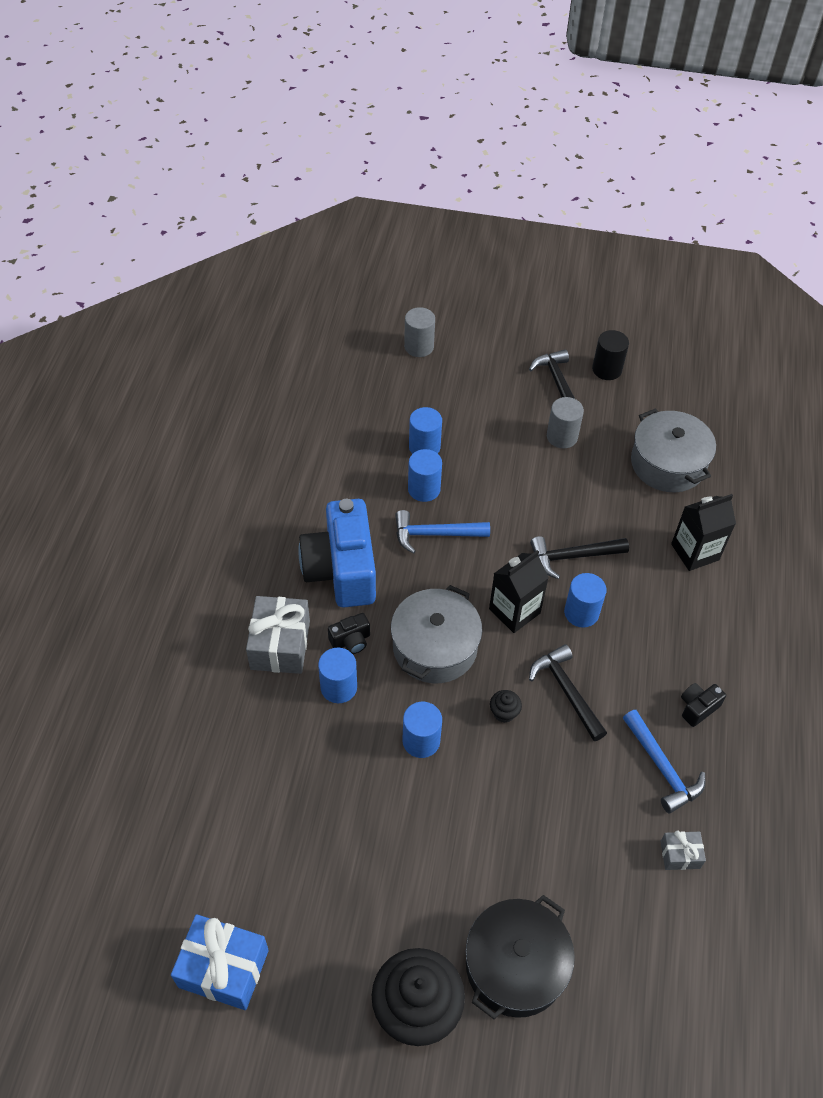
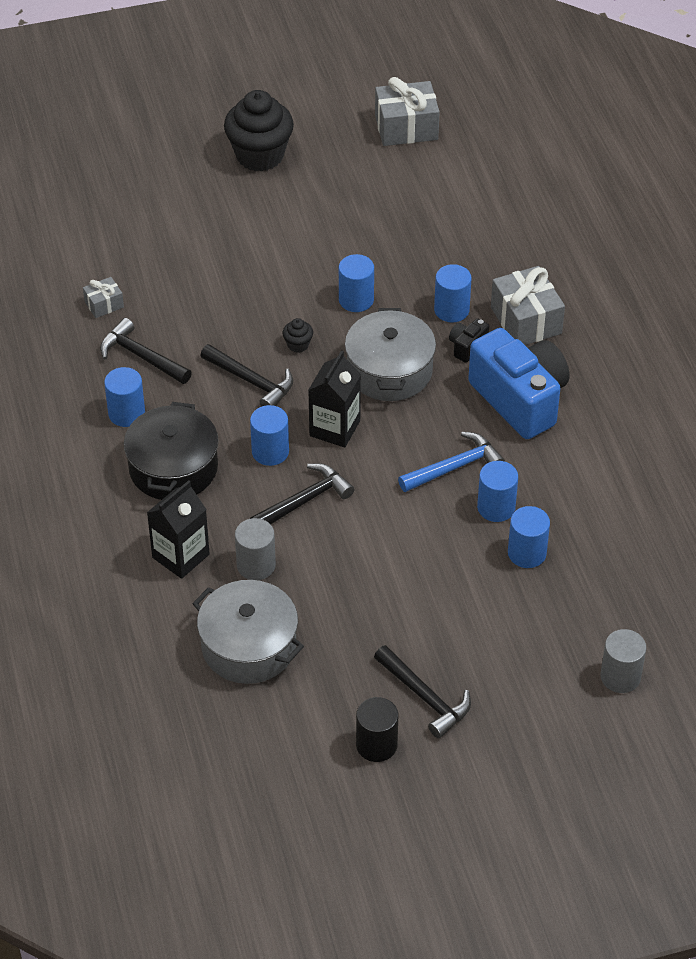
camera: 155 degrees right, 5 degrees down
blue gift [171,914,269,1010] -> grey gift [375,77,440,146]
black pot [466,895,575,1019] -> black pot moved to [124,402,219,500]
grey cylinder [547,397,584,449] -> grey cylinder moved to [235,518,276,580]
blue hammer [623,710,705,814] -> black hammer [100,318,192,384]
black camera [681,683,726,727] -> blue cylinder [104,367,145,427]

